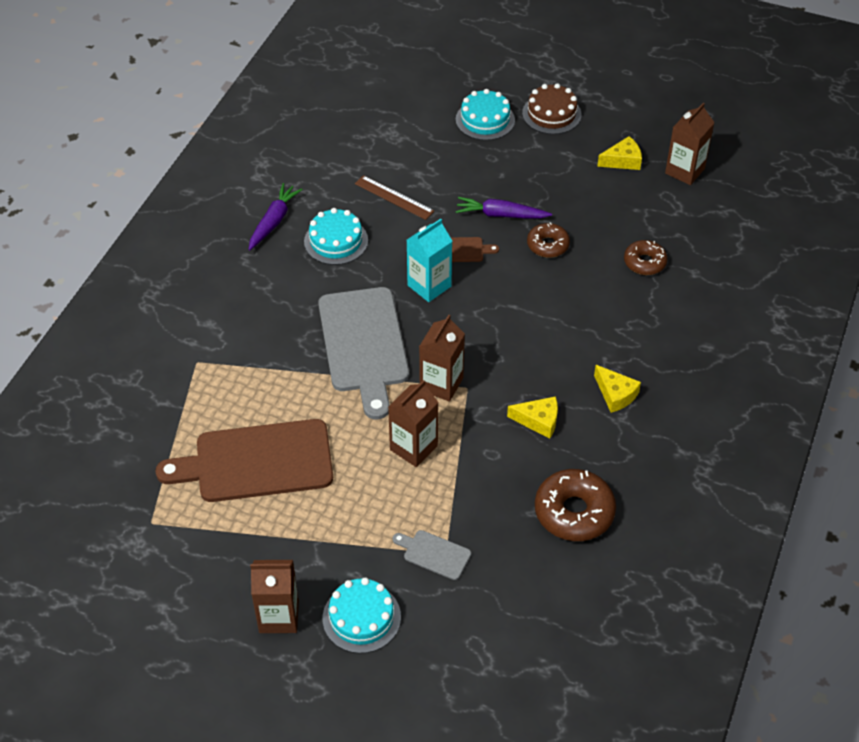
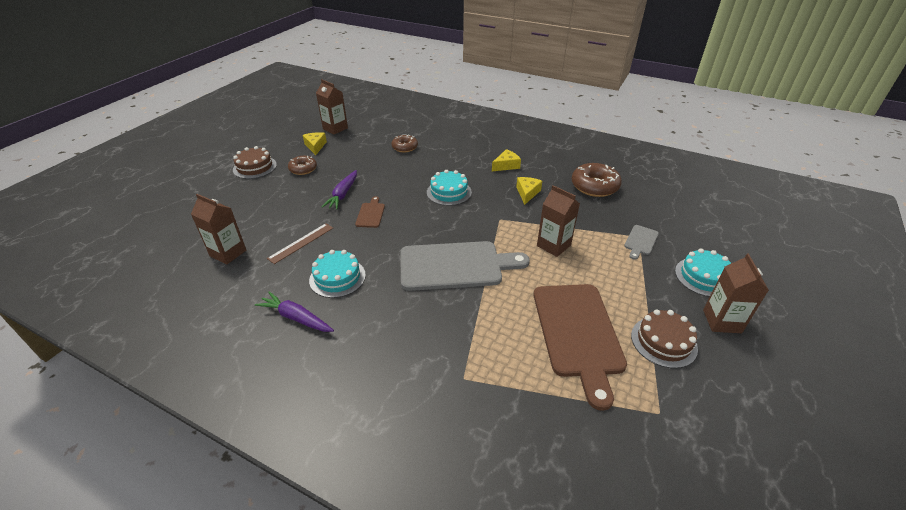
camera: 85 degrees left, 10 degrees down
turquoise carton [407,219,452,302] -> none
brown carton [419,315,465,402] -> brown carton moved to [191,194,246,265]
turquoise cake [456,89,515,140] -> turquoise cake moved to [427,170,472,206]
brown donut [527,222,570,258] -> brown donut moved to [288,156,317,175]
none -> brown cake [631,309,698,368]

